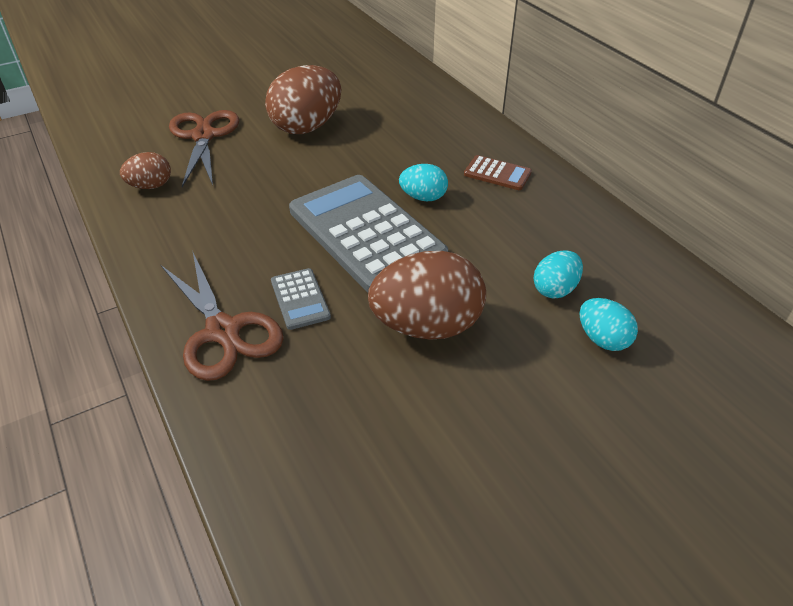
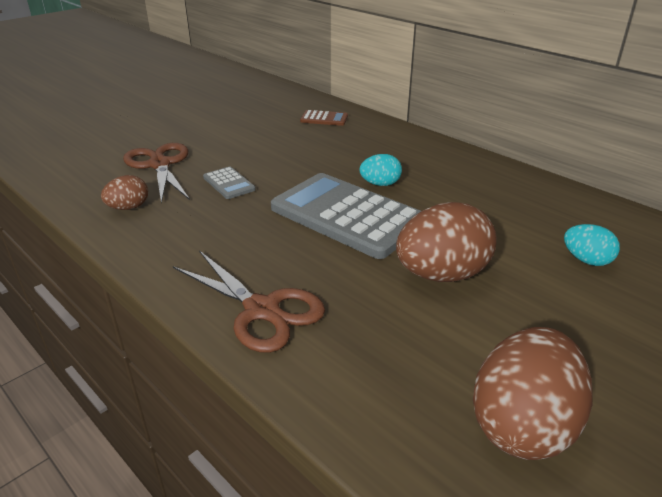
camera: 15 degrees left, 10 degrees down
brown egg [265,65,341,134] -> brown egg moved to [473,327,593,460]
grey calculator [271,268,331,330] -> grey calculator moved to [203,167,256,199]
brown calculator [464,155,532,190] -> brown calculator moved to [300,110,348,126]
turquoise egg [533,250,583,299] -> none

